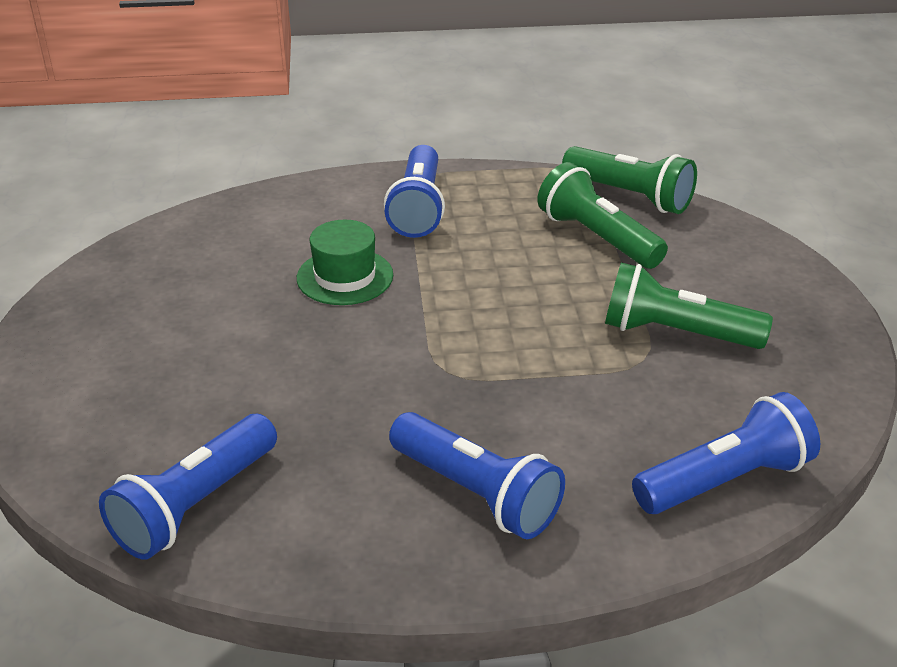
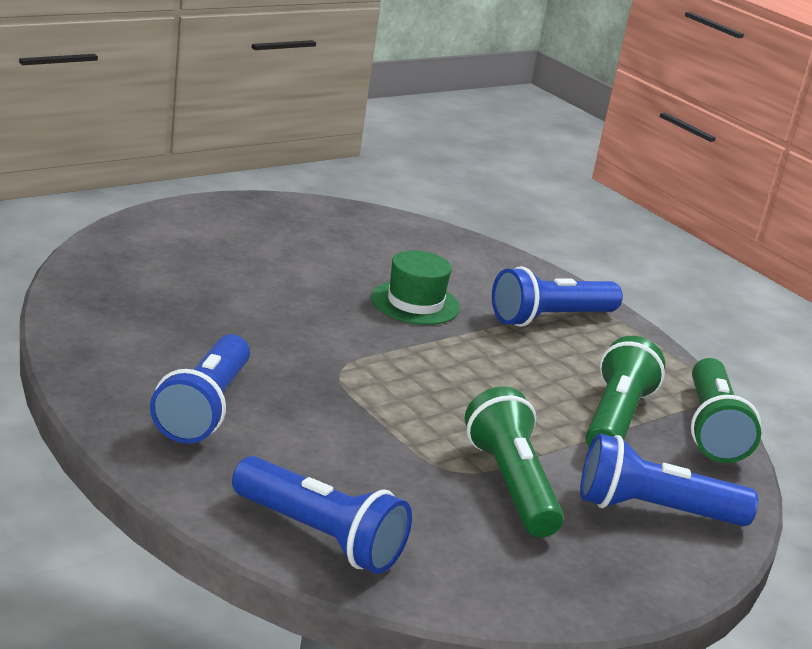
camera: 55 degrees right, 10 degrees down
blue flashlight [99,414,277,559] -> blue flashlight moved to [580,433,758,526]

